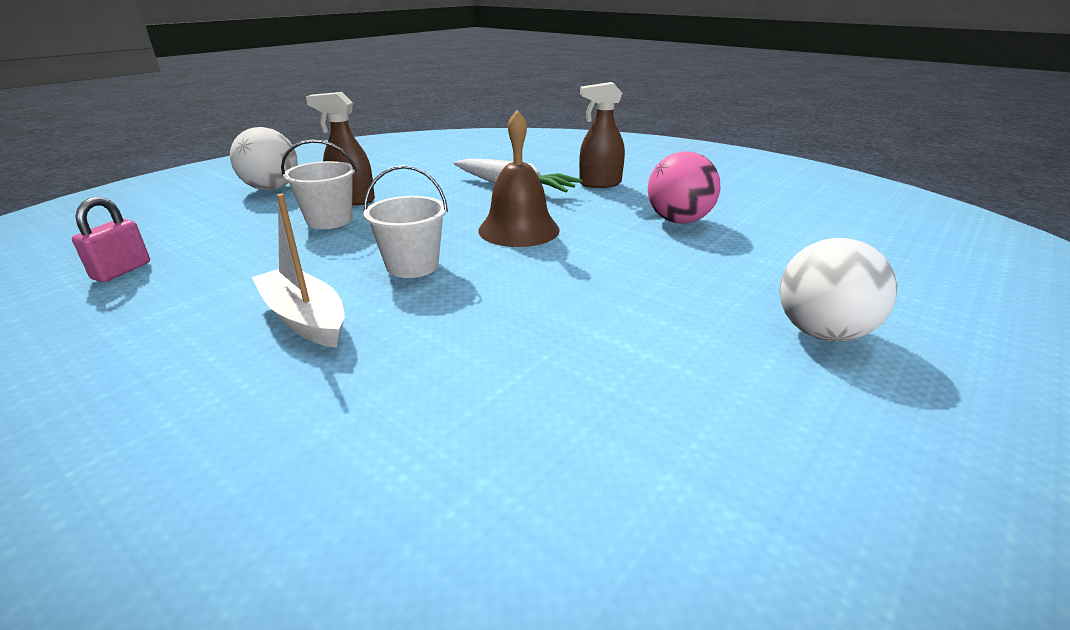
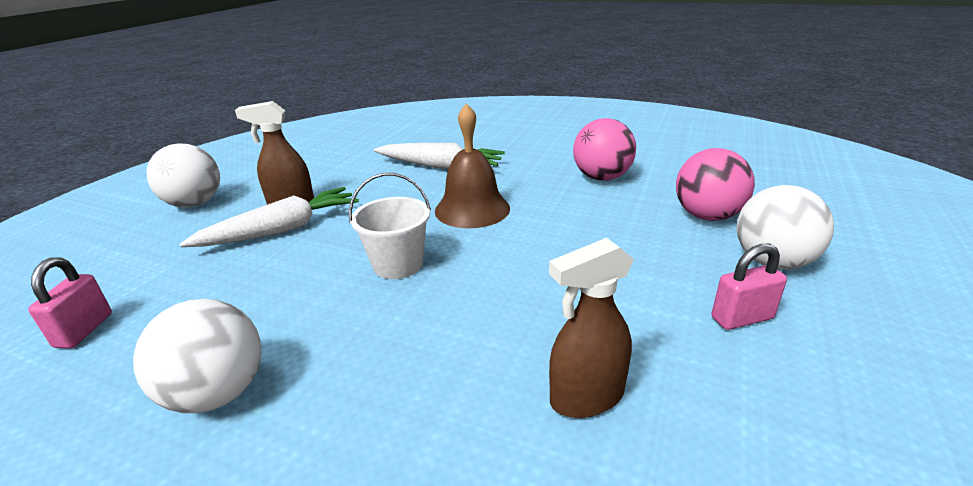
camera: 15 degrees left, 0 degrees up
white boat [252,194,345,348] -> none
white bucket [281,140,357,229] -> white carrot [180,187,359,247]
brown spray bottle [579,82,625,188] -> brown spray bottle moved to [549,238,634,418]
none -> white ball [133,299,261,413]
none -> pink ball [676,148,755,221]
none -> pink padlock [712,244,787,330]

